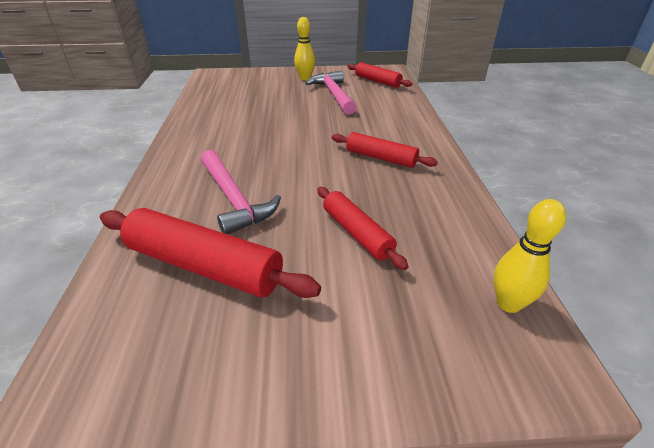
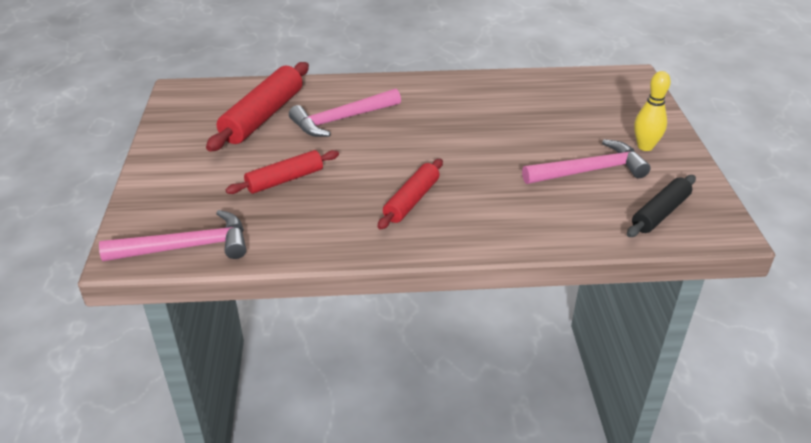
camera: 90 degrees right, 0 degrees up
red rolling pin [348,62,412,88] -> black rolling pin [627,175,696,237]
yellow bowling pin [494,199,566,313] -> pink hammer [99,210,246,261]

